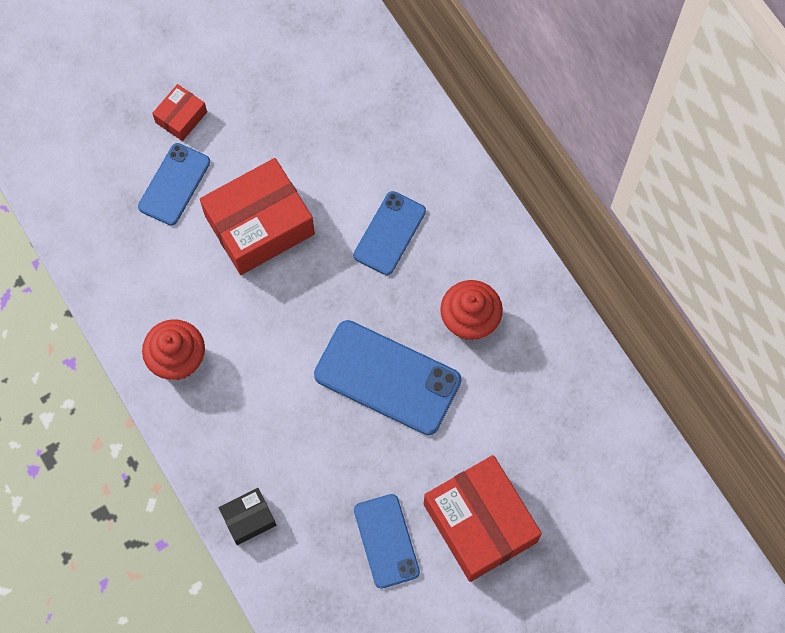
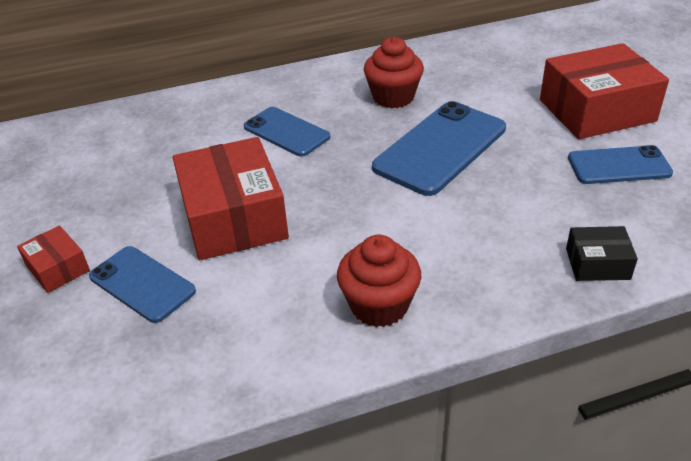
camera: 75 degrees left, 30 degrees down
black box [219,488,276,545] -> black box turned 75 degrees counterclockwise [566,226,638,281]

